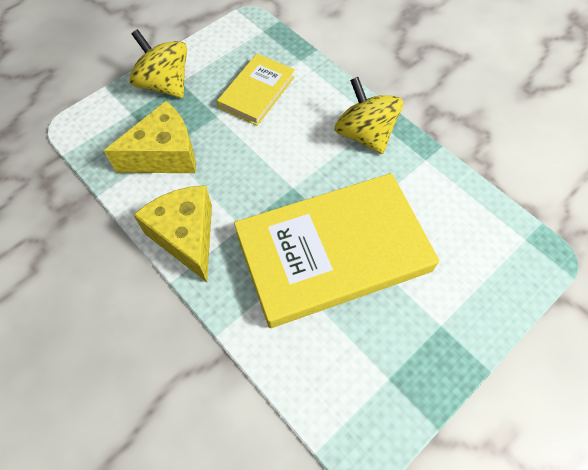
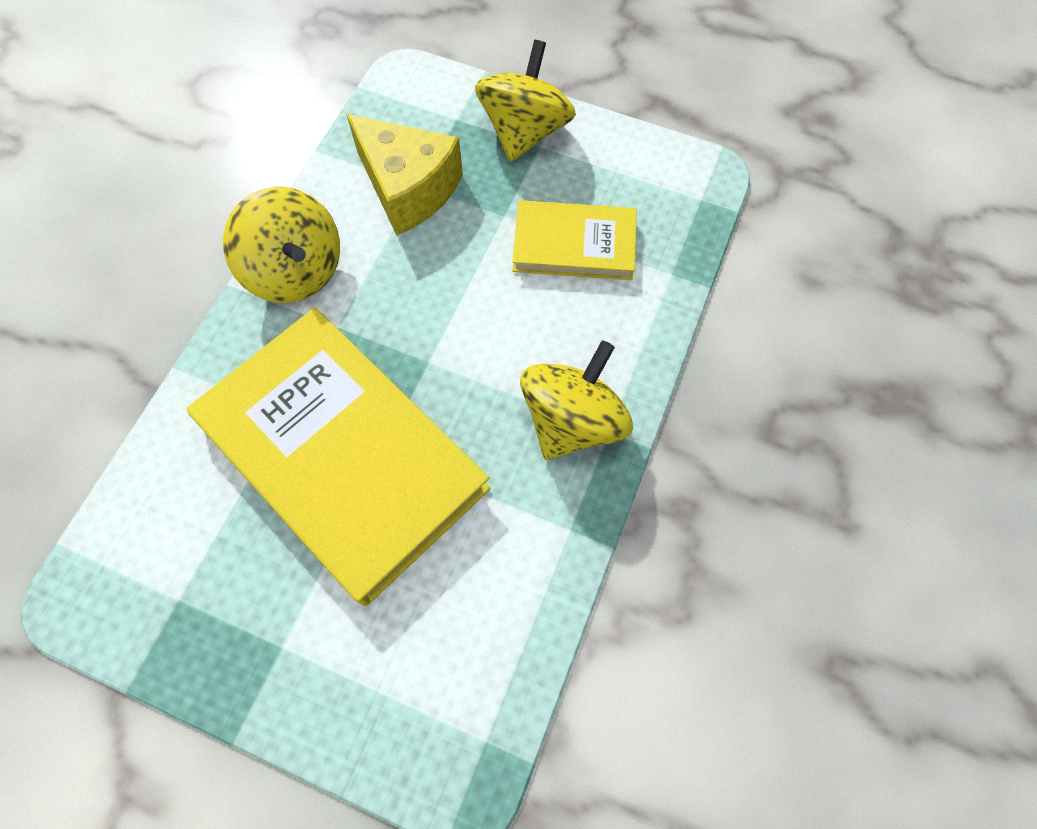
camera: 65 degrees right, 5 degrees up
yellow cheese [133,185,212,282] -> yellow spinning top [223,187,340,303]

